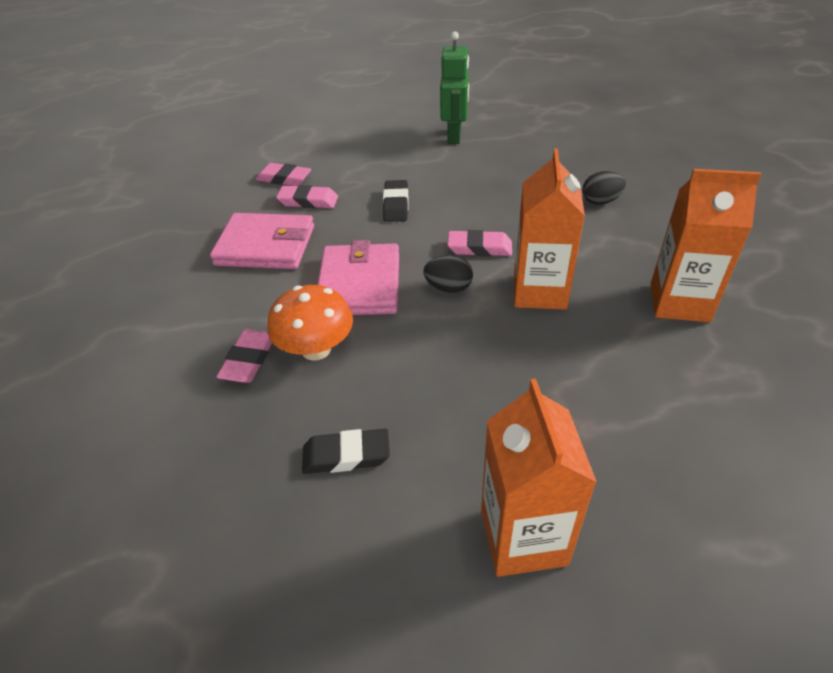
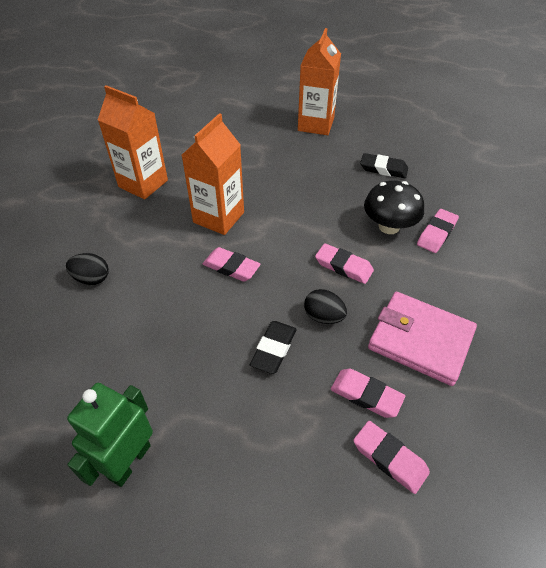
camera: 160 degrees left, 5 degrees up
orange mushroom [268,285,353,361] -> black mushroom [364,181,424,234]
pink wallet [318,240,399,315] -> pink eraser [315,243,374,284]
black egg [423,255,473,293] -> black egg moved to [304,289,347,324]

